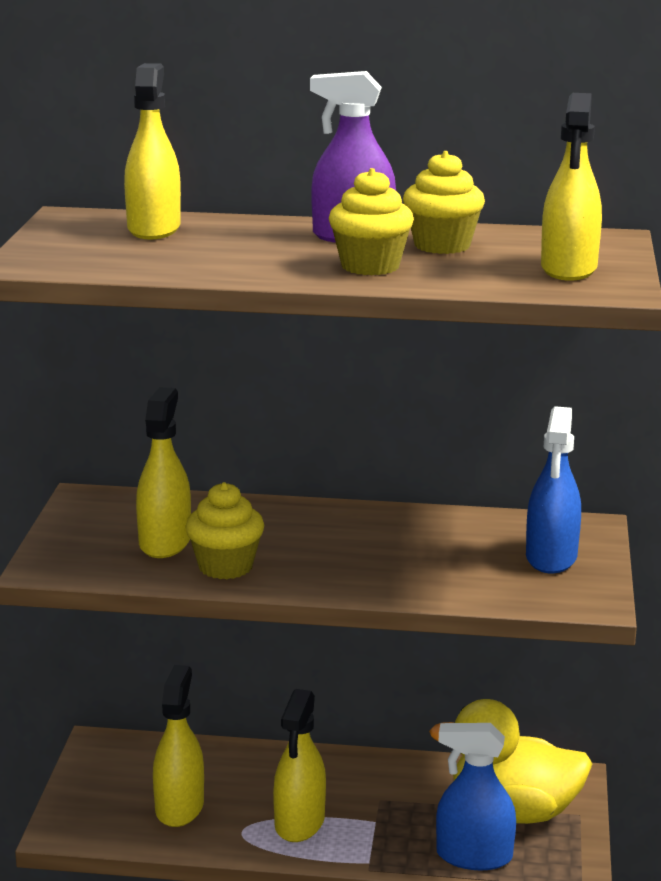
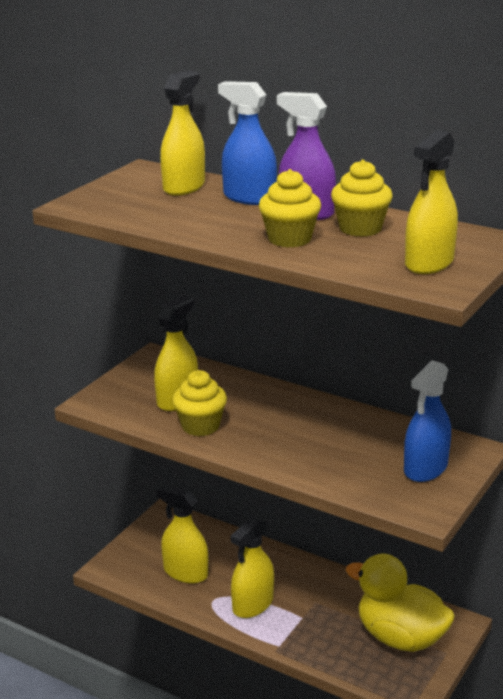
camera: 25 degrees right, 5 degrees up
yellow spray bottle [153,665,204,827] -> yellow spray bottle turned 90 degrees counterclockwise [157,485,208,583]
blue spray bottle [436,723,516,870] -> blue spray bottle moved to [218,81,277,205]

